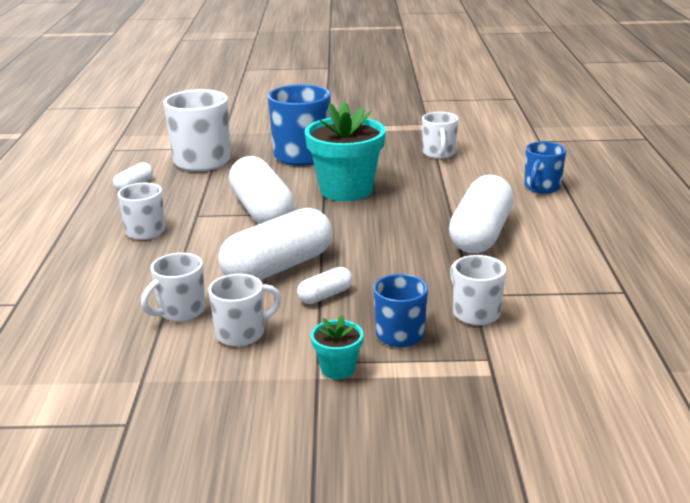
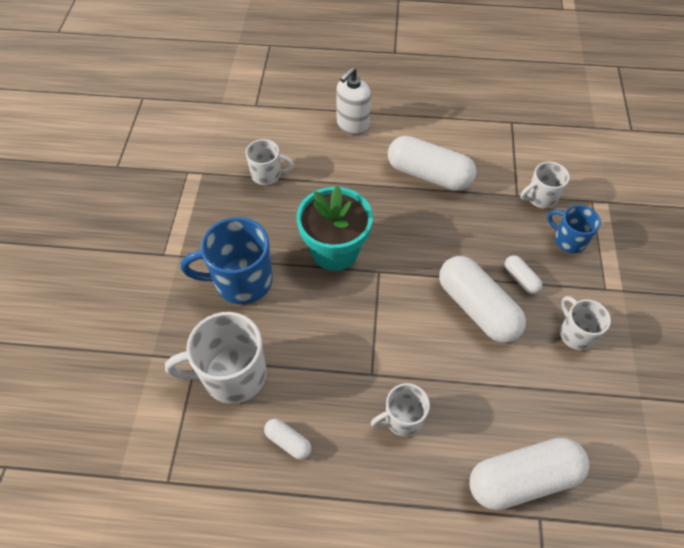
camera: 85 degrees left, 30 degrees up
white mug [141,253,205,322] -> none
white capsule [229,156,295,224] -> white capsule moved to [469,437,589,510]
turquoise flower pot [311,315,363,379] -> none
blue mug [524,141,566,194] -> white soap dispenser [336,67,371,135]

